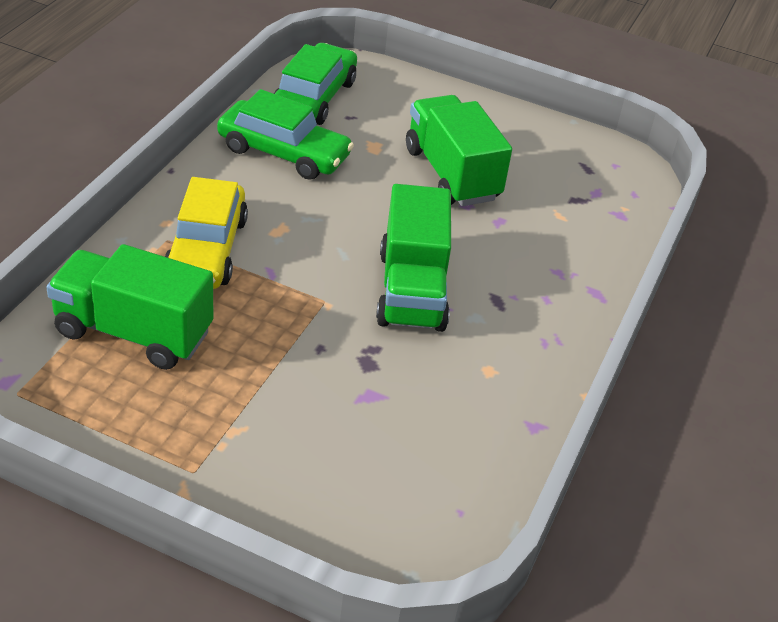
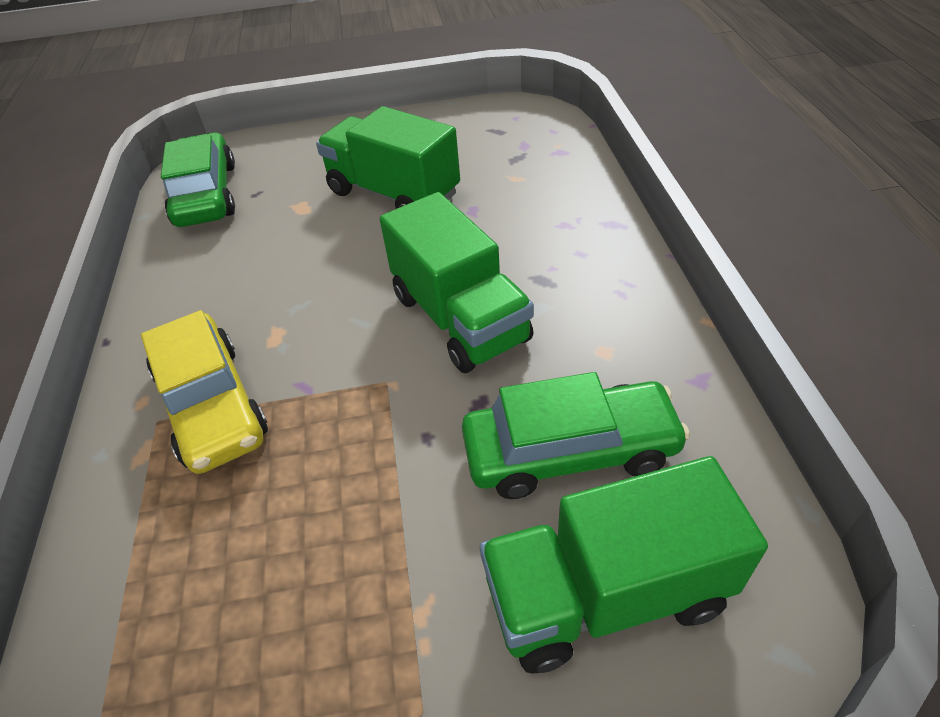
camera: 25 degrees left, 5 degrees up
green truck [46,244,213,370] -> green truck moved to [480,456,768,673]
green car [217,89,354,180] -> green car moved to [462,372,690,499]

